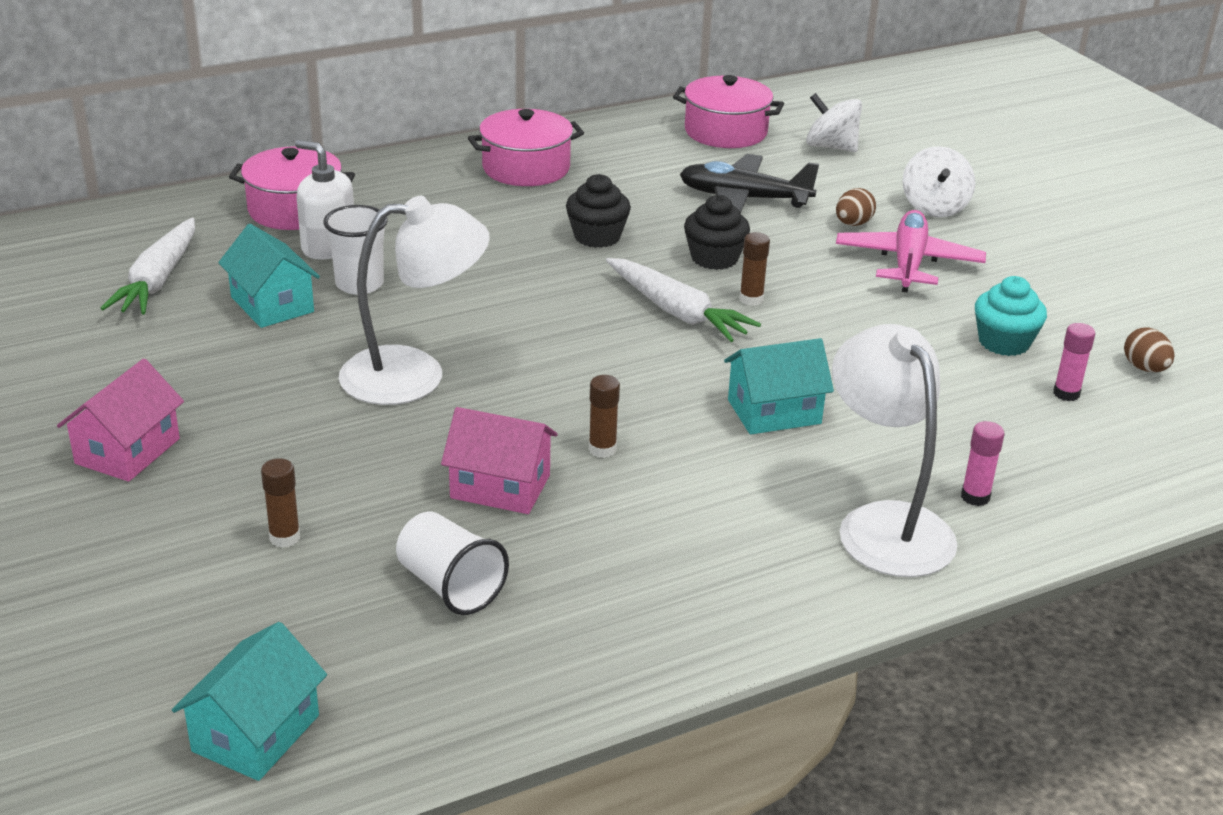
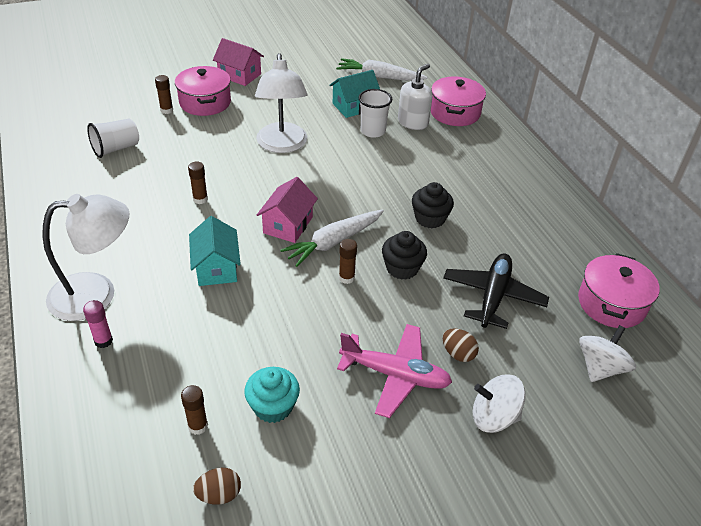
camera: 95 degrees right, 10 degrees up
turquoise house [172,622,327,781] -> none
pink house [441,407,558,514] -> pink house moved to [257,177,318,243]
pink pot [468,109,584,186] -> pink pot moved to [175,66,231,116]
pink glue stick [1053,323,1095,401] -> brown glue stick [181,385,208,435]

